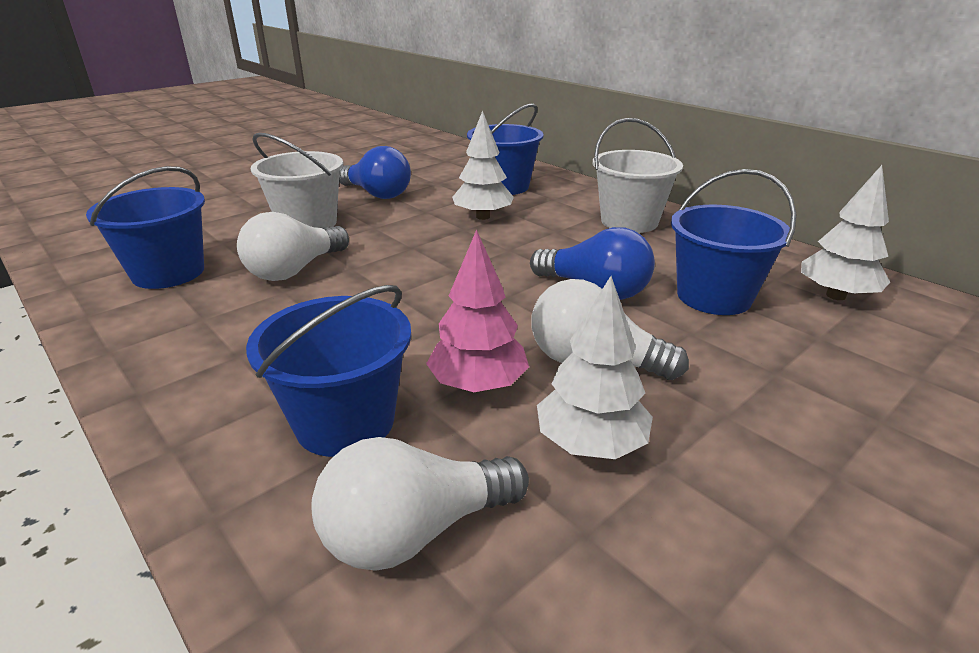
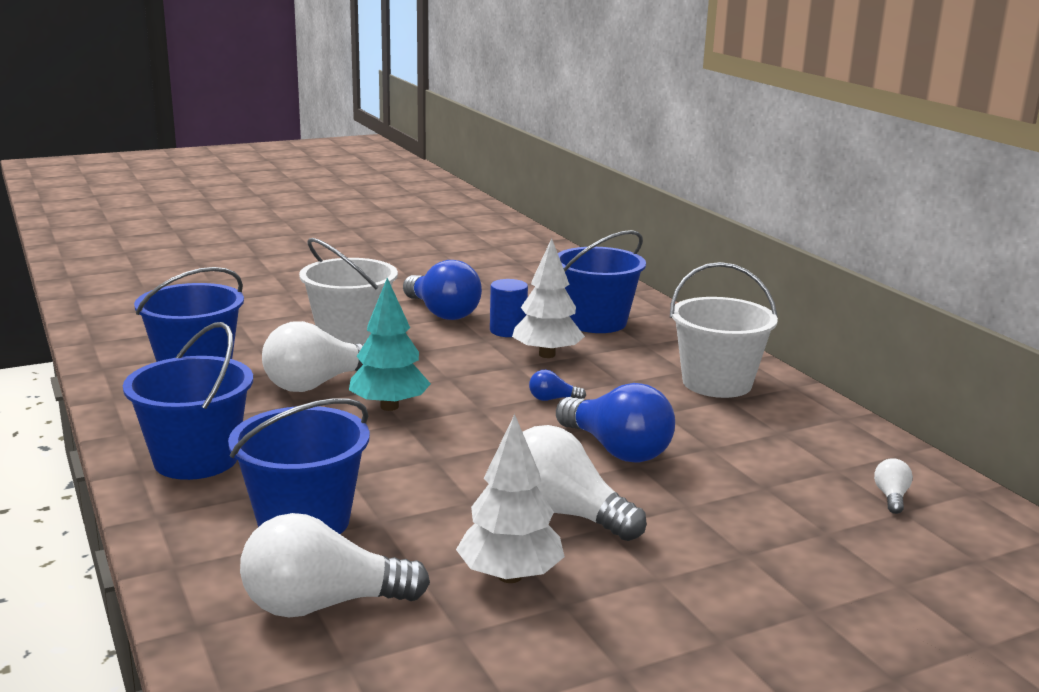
camera: 15 degrees right, 10 degrees down
pink tree [426,229,529,392] -> none
blue bucket [671,169,797,315] -> blue bucket moved to [123,322,253,480]
white tree [801,165,890,300] -> white light bulb [874,458,913,514]
none -> turquoise tree [349,278,431,411]
none -> blue cylinder [490,279,528,337]
none -> blue light bulb [529,370,586,401]

